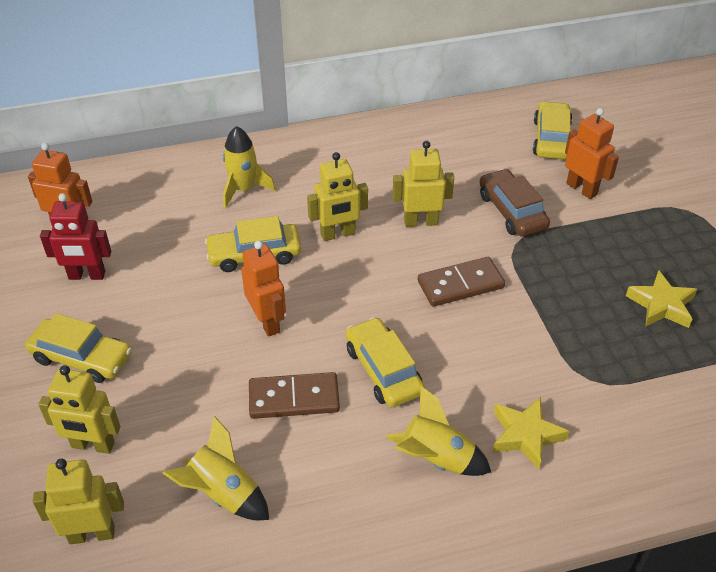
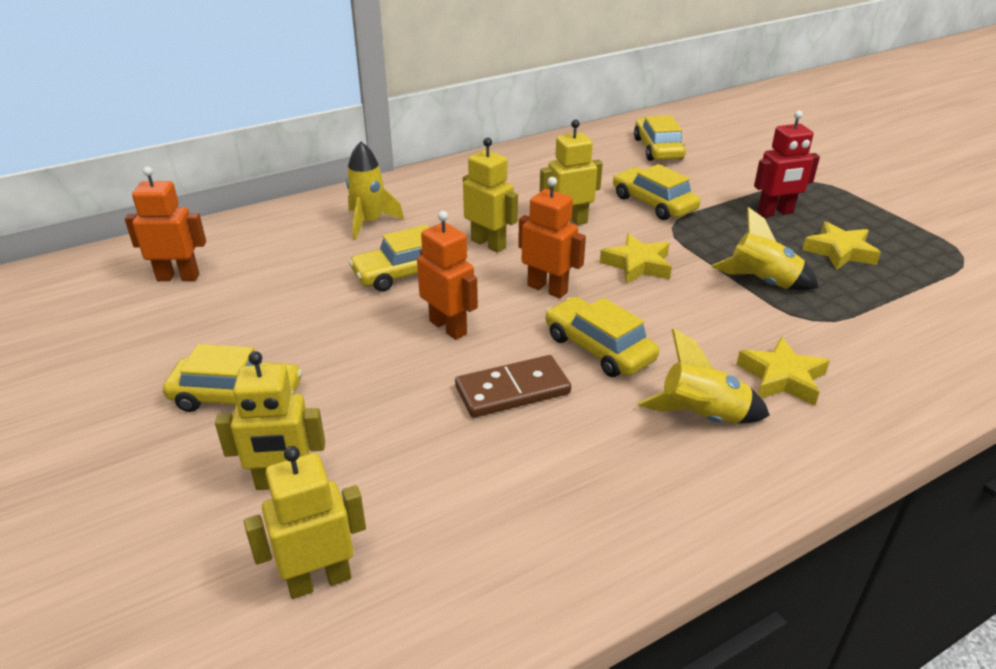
camera: 15 degrees left, 10 degrees down
red robot [40,193,111,280] -> red robot moved to [754,110,820,217]
yellow rocket [162,416,269,520] -> yellow rocket moved to [711,207,819,291]
yellow robot [307,152,368,241] -> yellow robot turned 105 degrees counterclockwise [463,138,518,253]
brown domino [418,257,505,307] -> yellow star [600,234,672,284]
brown car [479,169,550,237] -> yellow car [613,164,701,220]
orange robot [565,108,619,199] -> orange robot moved to [518,177,586,298]

